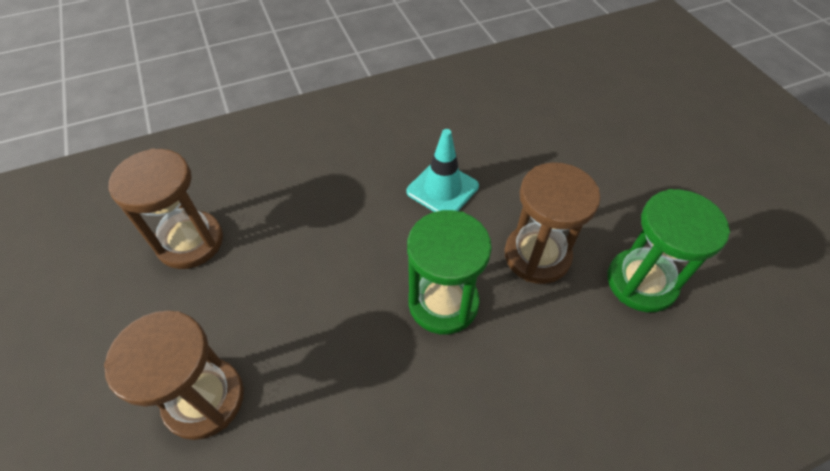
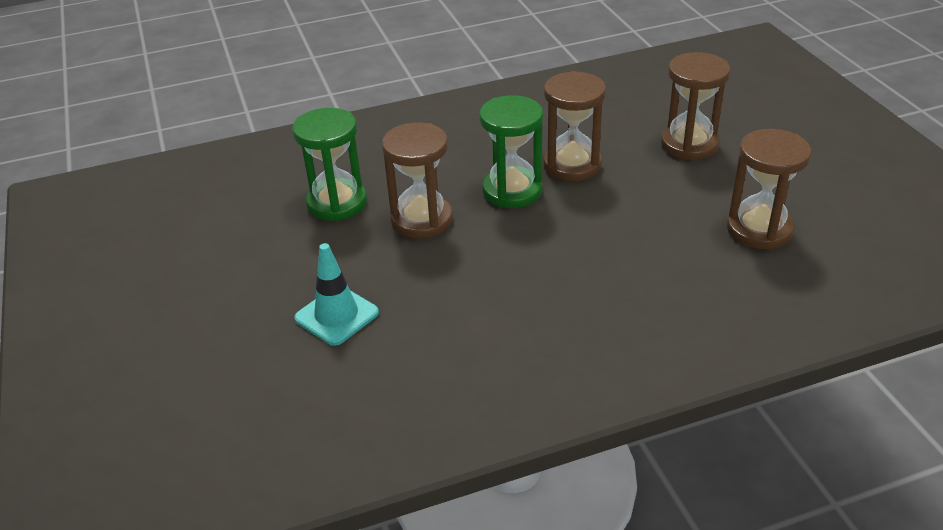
camera: 175 degrees left, 15 degrees down
turquoise traffic cone [406,129,479,212] -> turquoise traffic cone moved to [294,243,379,346]
none -> brown hourglass [543,71,606,181]

